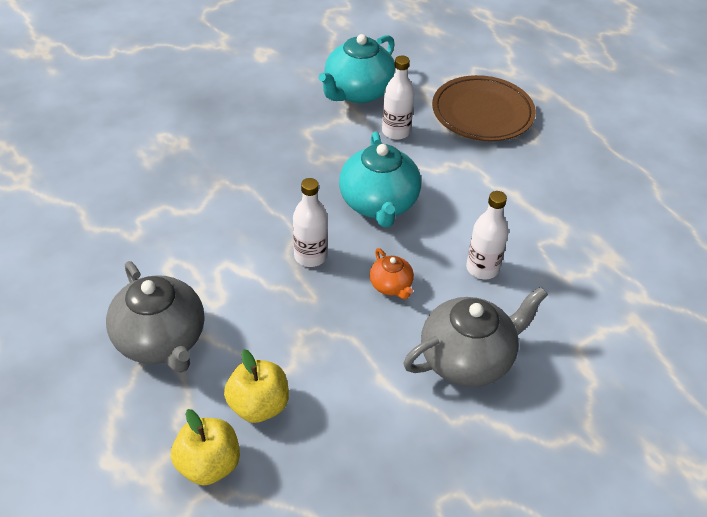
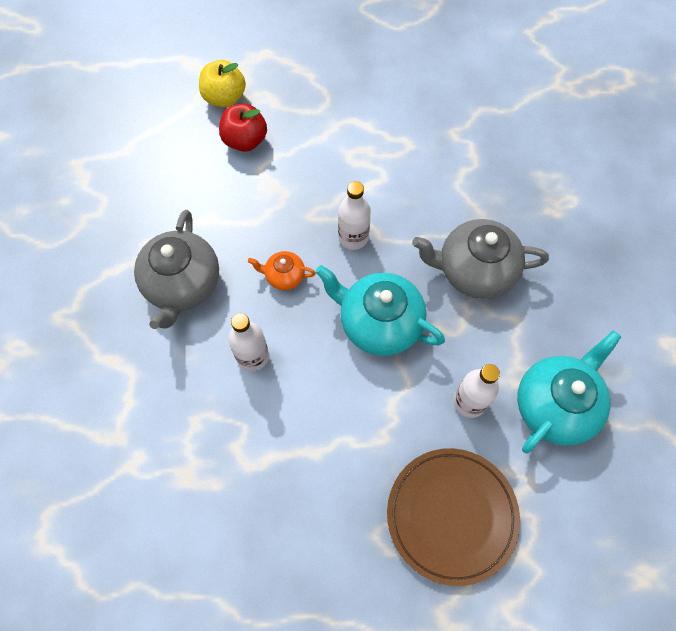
camera: 125 degrees right, 20 degrees up
grey teapot [106,261,205,373] -> grey teapot moved to [412,219,549,299]
yellow apple [224,349,289,423] -> red apple [219,103,267,152]
turquoise teapot [319,34,395,103] -> turquoise teapot turned 60 degrees clockwise [517,331,621,454]

